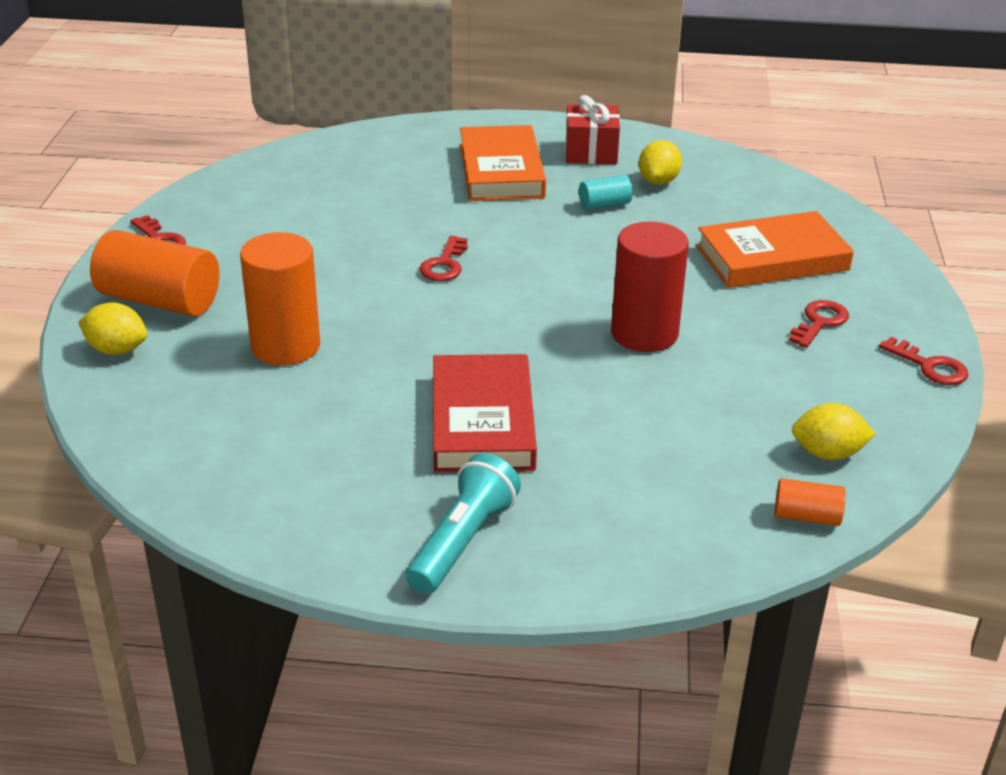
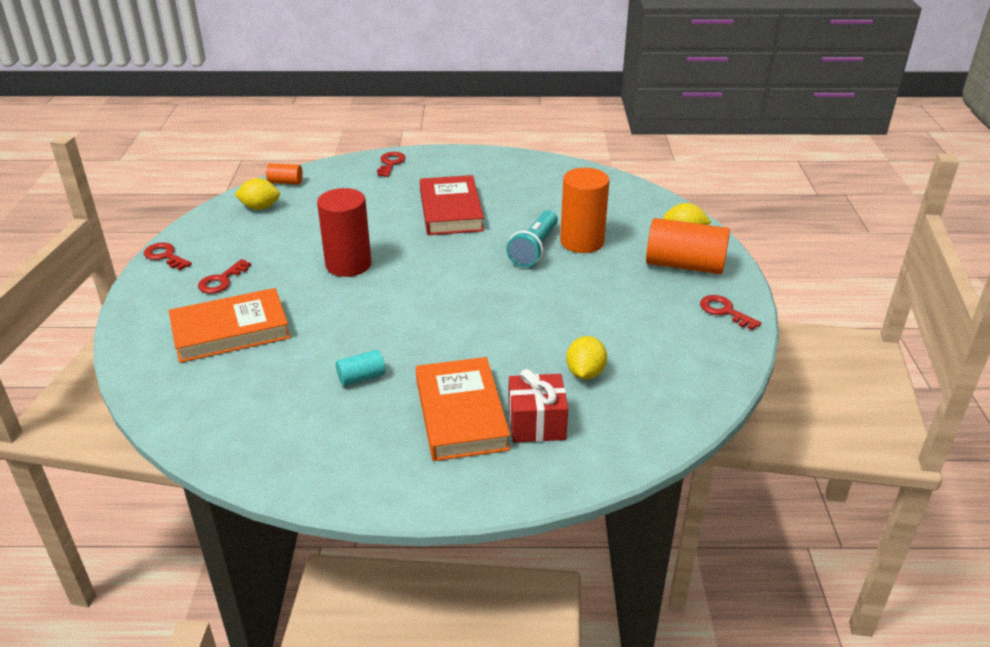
camera: 175 degrees right, 0 degrees up
turquoise flashlight [406,453,521,594] -> turquoise flashlight moved to [506,210,558,267]
red key [419,236,468,281] -> red key moved to [377,152,406,177]
red gift [565,95,620,164] -> red gift moved to [508,369,568,443]
yellow lemon [639,140,682,185] -> yellow lemon moved to [566,336,607,379]

